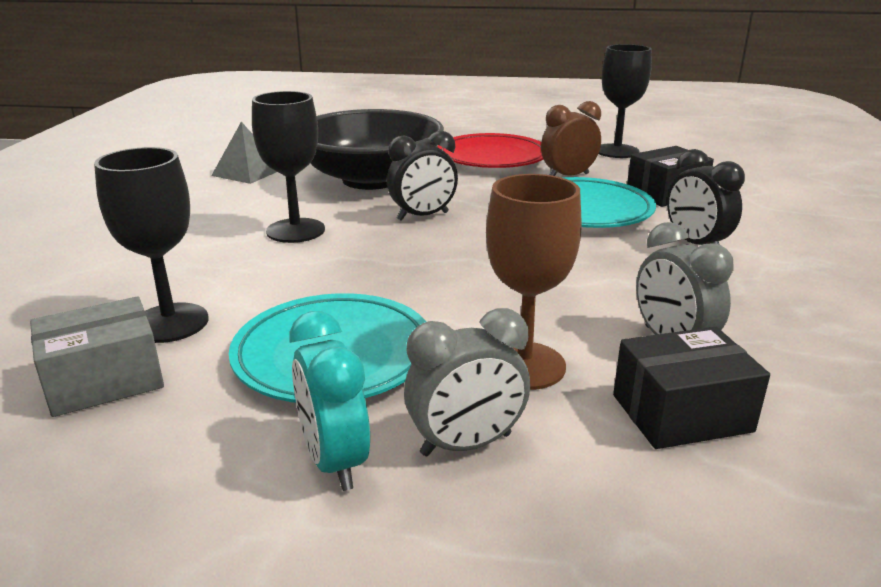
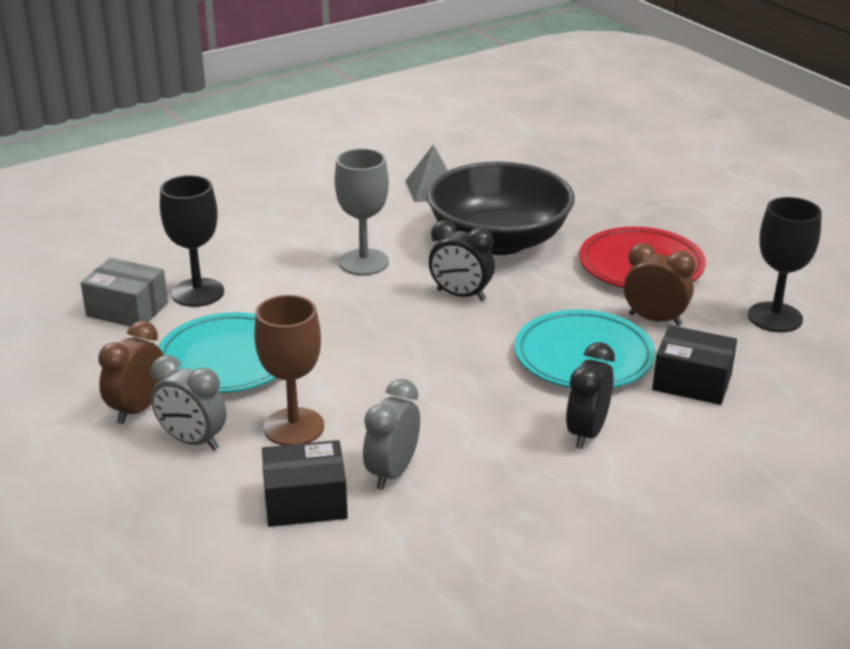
camera: 50 degrees right, 5 degrees up
black goblet [252,91,325,243] -> grey goblet [334,148,389,275]
turquoise clock [289,311,370,491] -> brown clock [98,321,163,424]
black box [613,327,770,449] -> black box turned 45 degrees counterclockwise [262,440,348,527]

